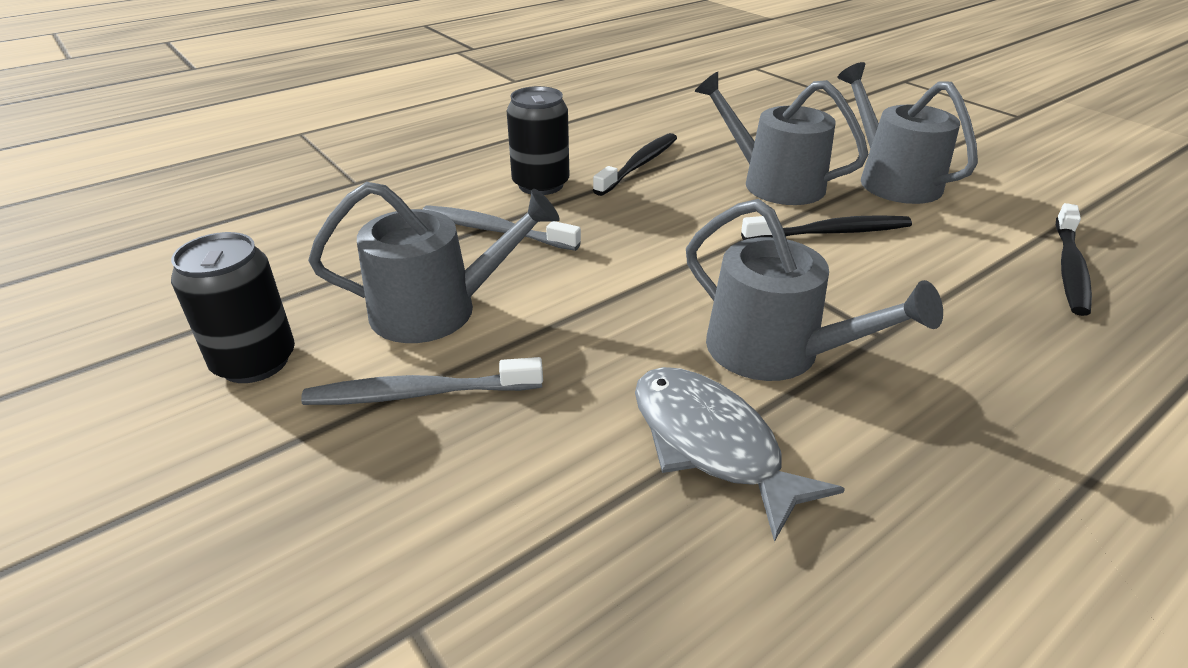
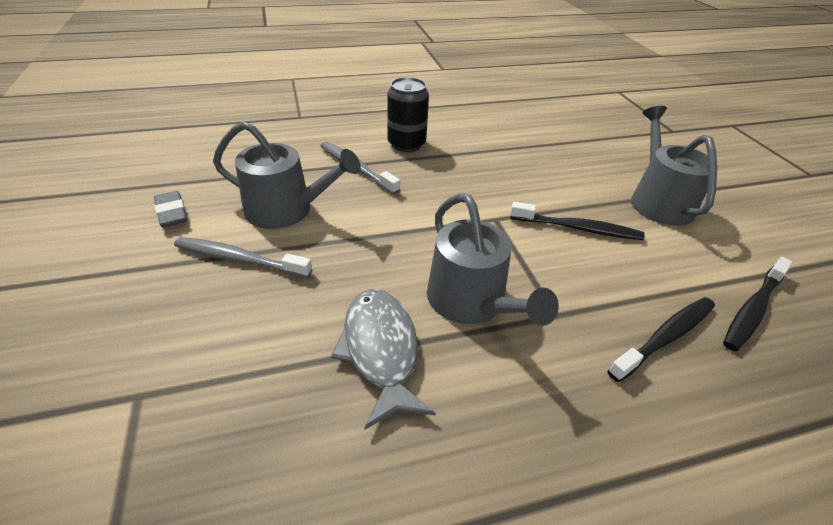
camera: 20 degrees right, 5 degrees up
black can [171,232,295,383] -> grey eraser [154,191,187,227]
black toothbrush [593,133,677,196] -> black toothbrush moved to [608,297,715,382]
grey watering can [695,72,869,205] -> none

